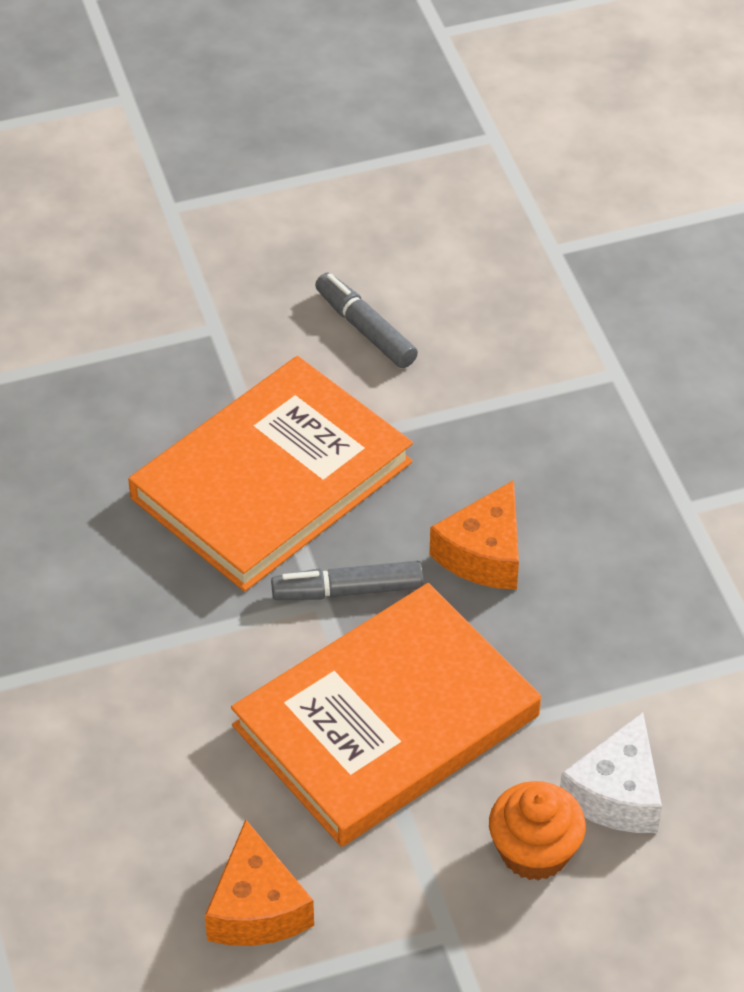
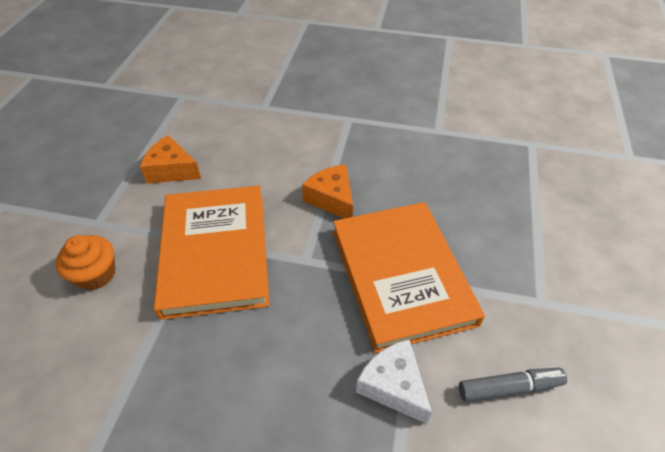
camera: 120 degrees right, 0 degrees up
grey marker [271,561,423,600] -> none
orange cheese [430,480,519,590] -> orange cheese moved to [302,165,353,219]
white cheese [560,712,662,833] -> white cheese moved to [356,339,432,424]

